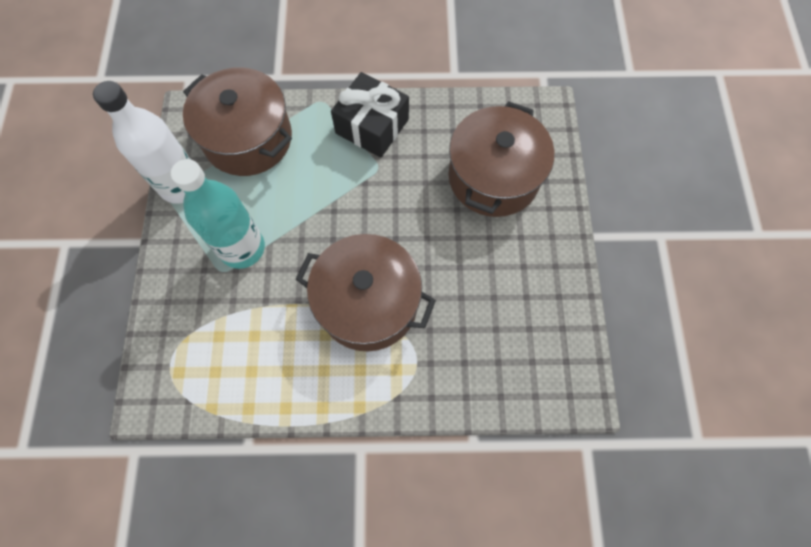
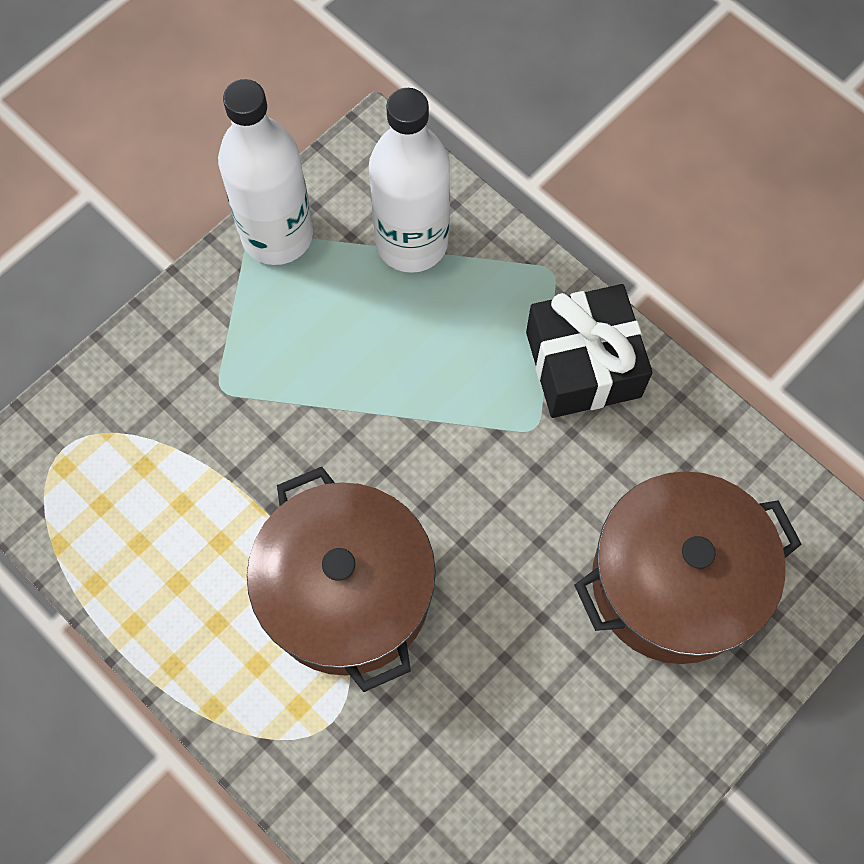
camera: 45 degrees right, 0 degrees up
turquoise bottle [171,159,265,269] -> none
brown pot [183,67,292,176] -> white bottle [369,88,450,273]

